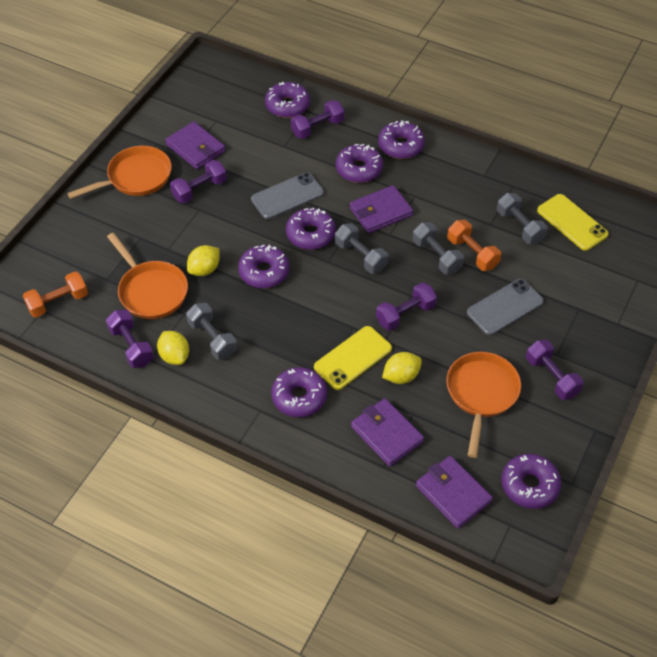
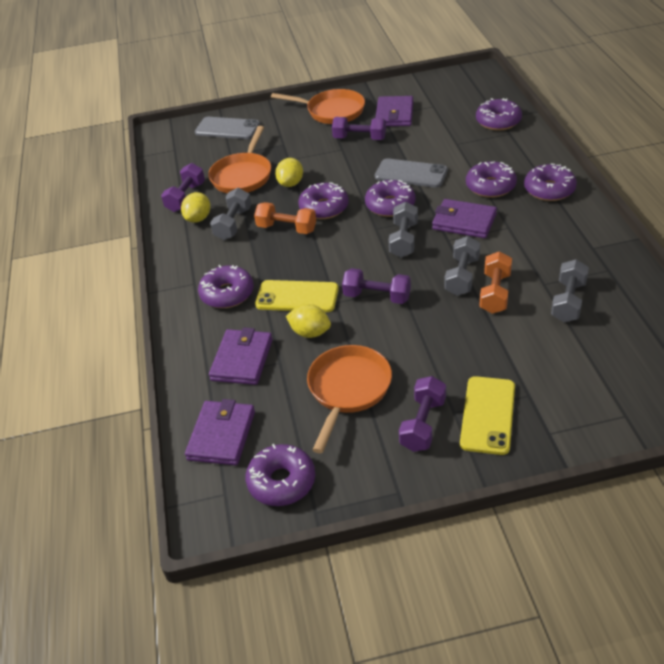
camera: 55 degrees right, 10 degrees down
orange dumbbell [23,272,88,317] -> orange dumbbell moved to [254,202,316,234]
yellow lemon [187,245,220,276] -> yellow lemon turned 75 degrees counterclockwise [275,158,303,187]
purple dumbbell [291,100,344,139] -> none
orange pan [446,352,521,458] -> orange pan turned 45 degrees counterclockwise [307,345,392,453]
grey phone [467,279,544,335] -> grey phone moved to [195,117,260,139]
yellow phone [537,194,609,251] -> yellow phone moved to [460,376,515,455]

